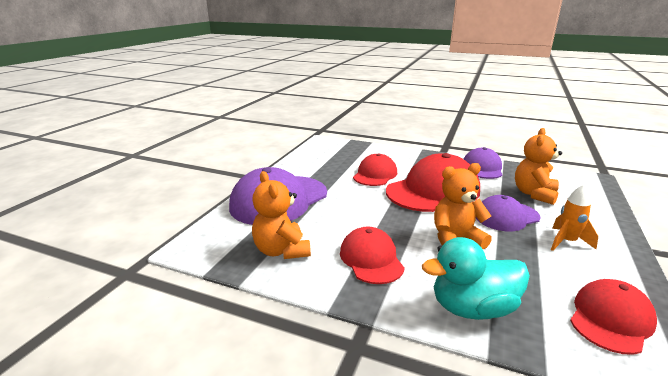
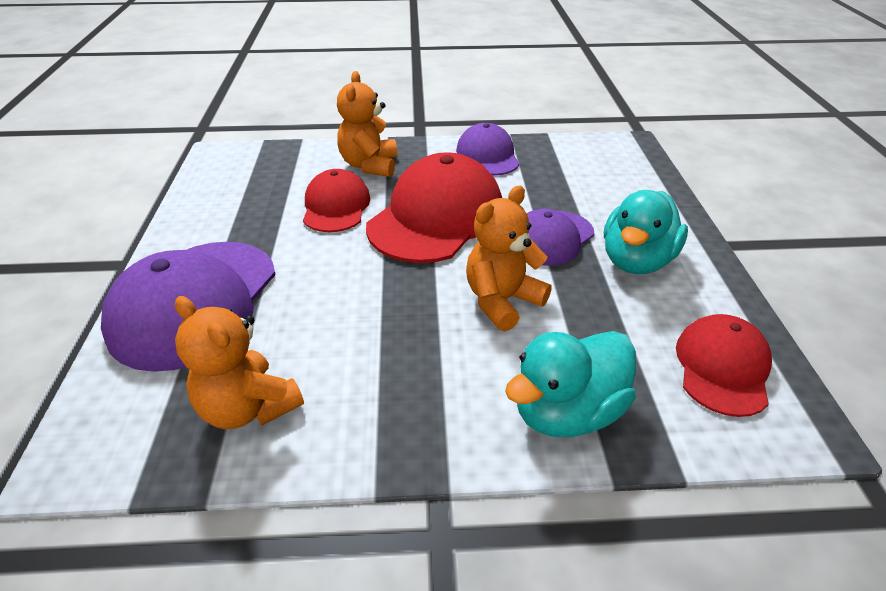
camera: 25 degrees left, 15 degrees up
red cap [340,227,405,284] -> none
orange teddy bear [515,128,562,205] -> orange teddy bear moved to [337,71,397,177]
orange rocket [551,184,598,251] -> turquoise duck [604,190,688,274]

